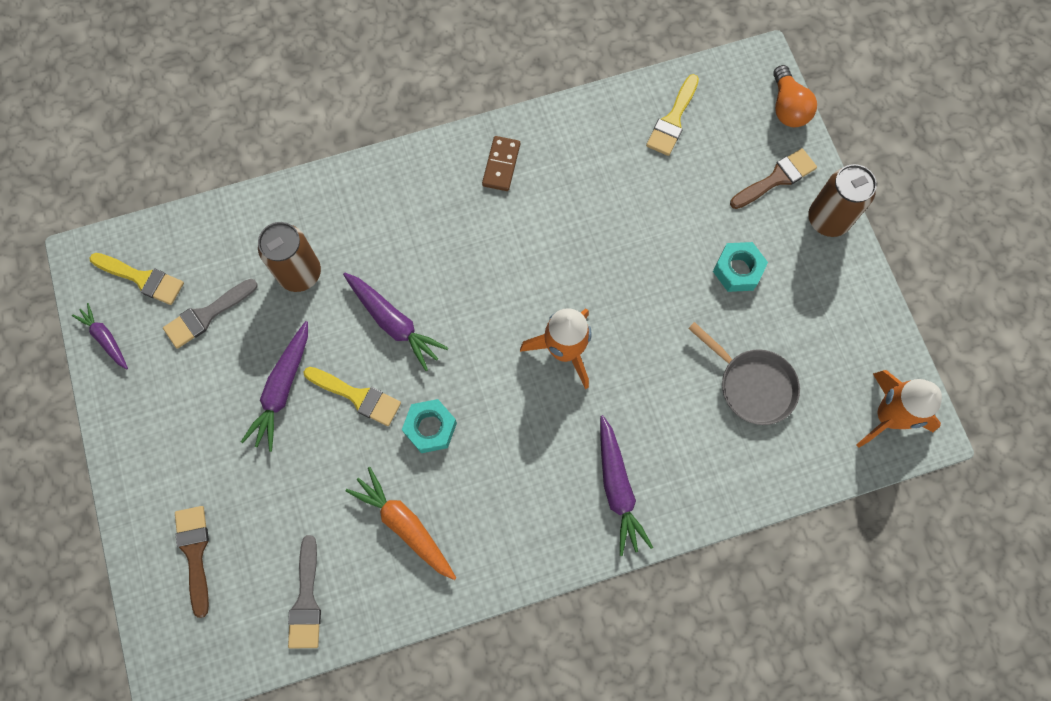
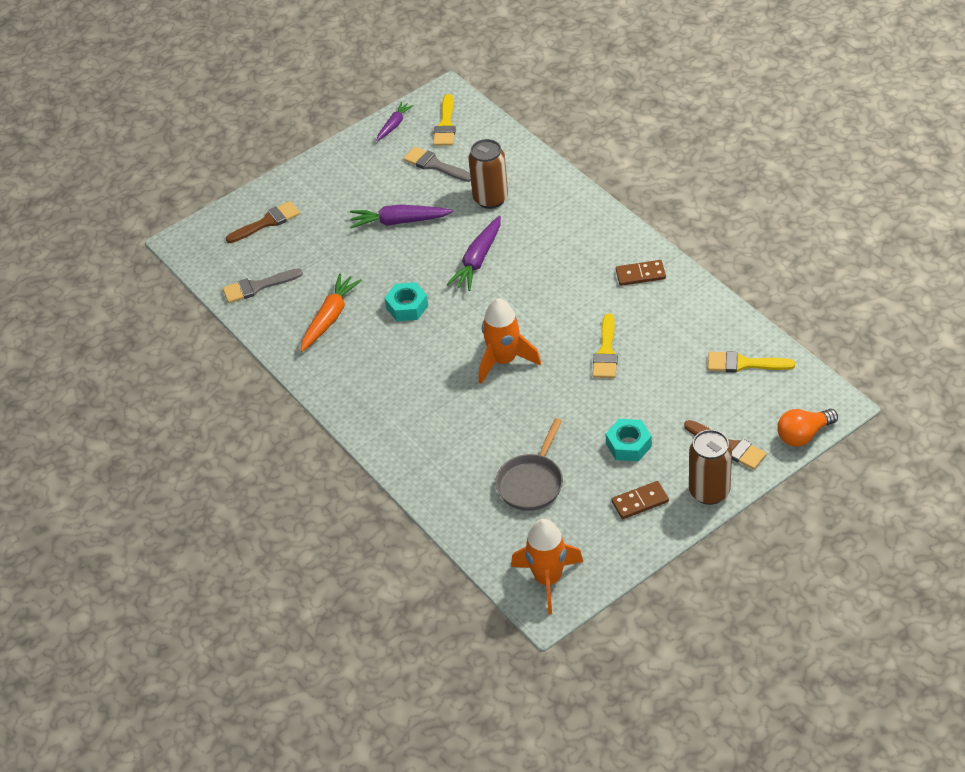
camera: 75 degrees right, 25 degrees down
yellow brush [303,367,401,426] -> yellow brush moved to [592,314,618,378]
purple carrot [600,415,653,556] -> none
none -> brown domino [611,481,669,519]

